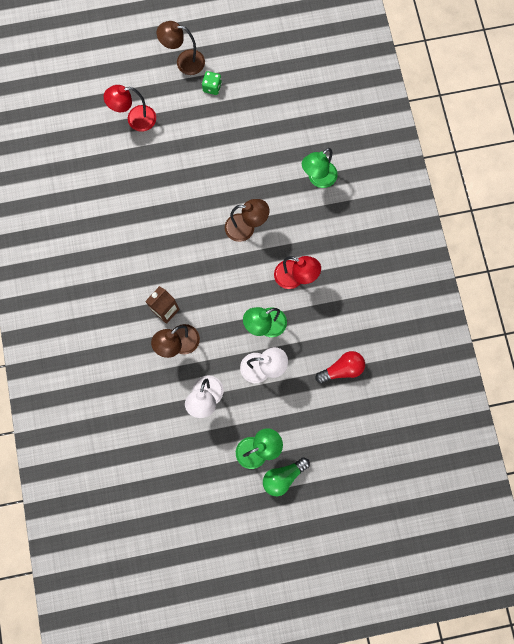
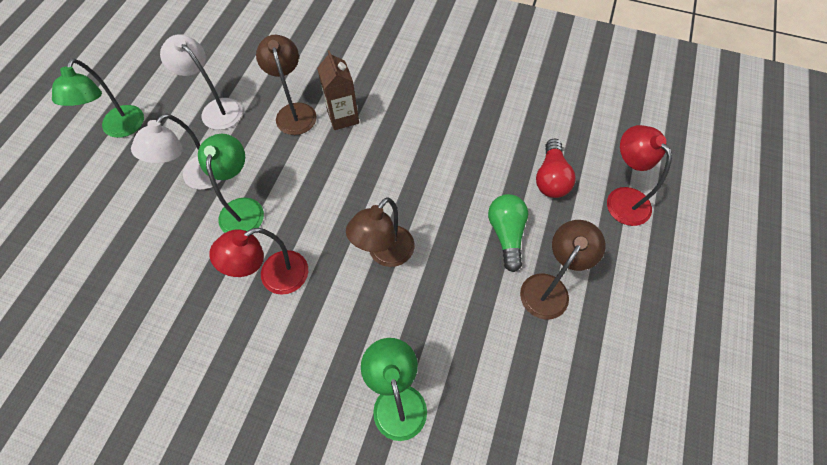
camera: 120 degrees right, 15 degrees down
red lamp [104,85,156,132] -> red lamp turned 45 degrees counterclockwise [607,125,672,226]
brown lamp [157,21,205,75] -> brown lamp moved to [520,220,606,320]
green dice [202,71,222,95] -> none
green light bulb [263,457,310,496] -> green light bulb moved to [488,194,528,272]
red light bulb [315,351,365,384] -> red light bulb moved to [536,139,576,198]

